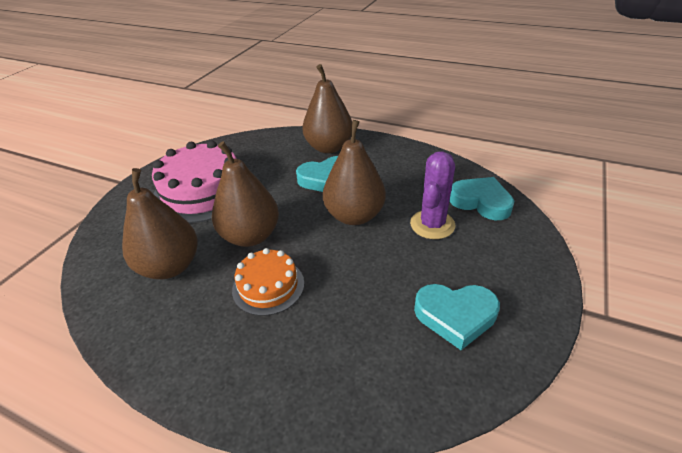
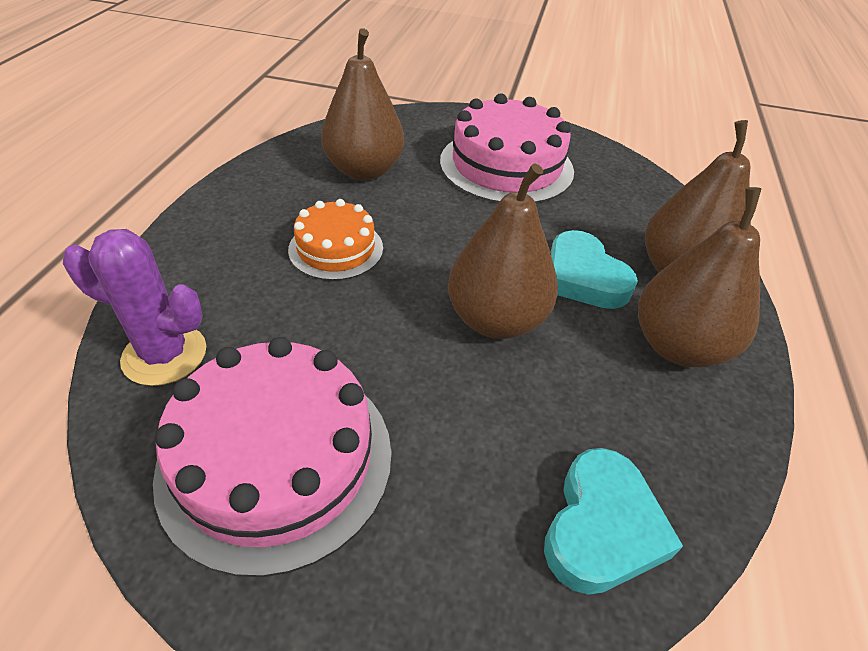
camera: 75 degrees right, 5 degrees up
brown pear [212,141,279,247] -> brown pear moved to [638,187,761,367]
purple cactus [410,151,455,239] -> purple cactus moved to [63,229,206,386]
turquoise heart [414,284,500,350] -> pink cake [153,337,392,577]

